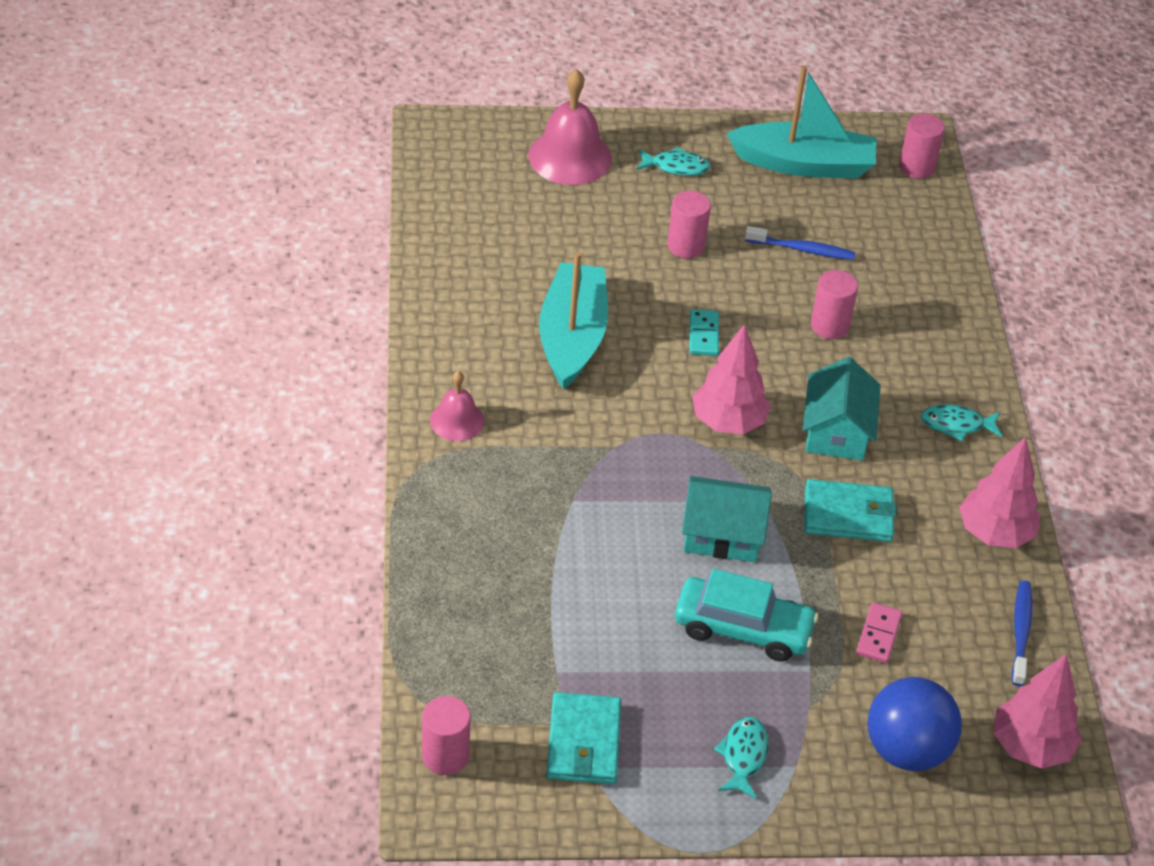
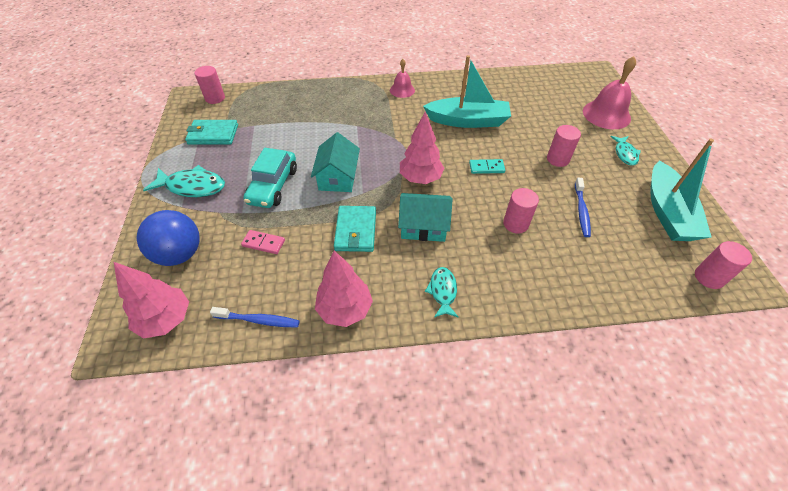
camera: 90 degrees right, 5 degrees up
turquoise fish [714,717,769,799] -> turquoise fish [143,165,225,197], size x1.63

